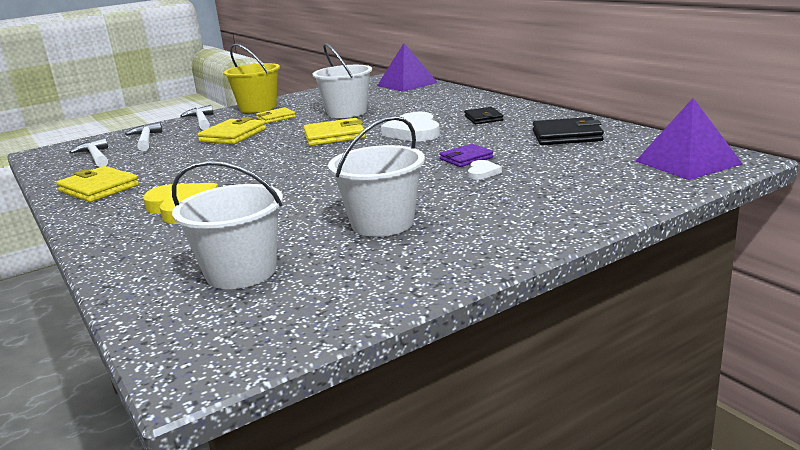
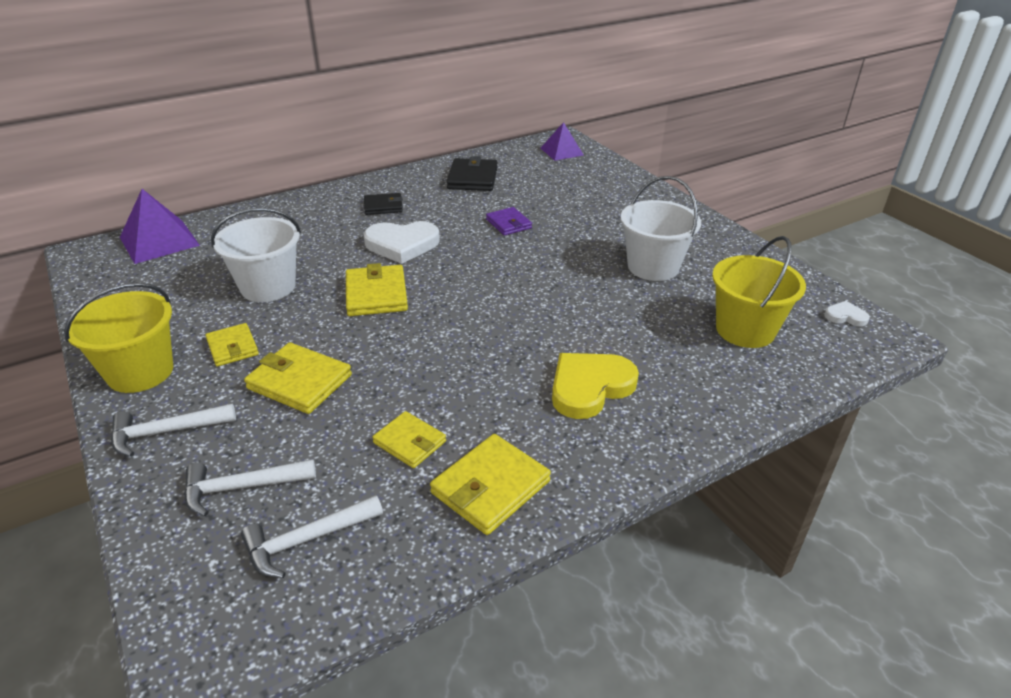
camera: 90 degrees left, 15 degrees up
white bucket [172,161,283,289] -> yellow bucket [712,236,806,348]
white heart [468,160,502,180] -> white heart moved to [824,301,870,326]
purple pyramid [636,98,743,180] -> purple pyramid [541,122,584,161], size x0.66
none -> yellow wallet [372,411,446,468]

